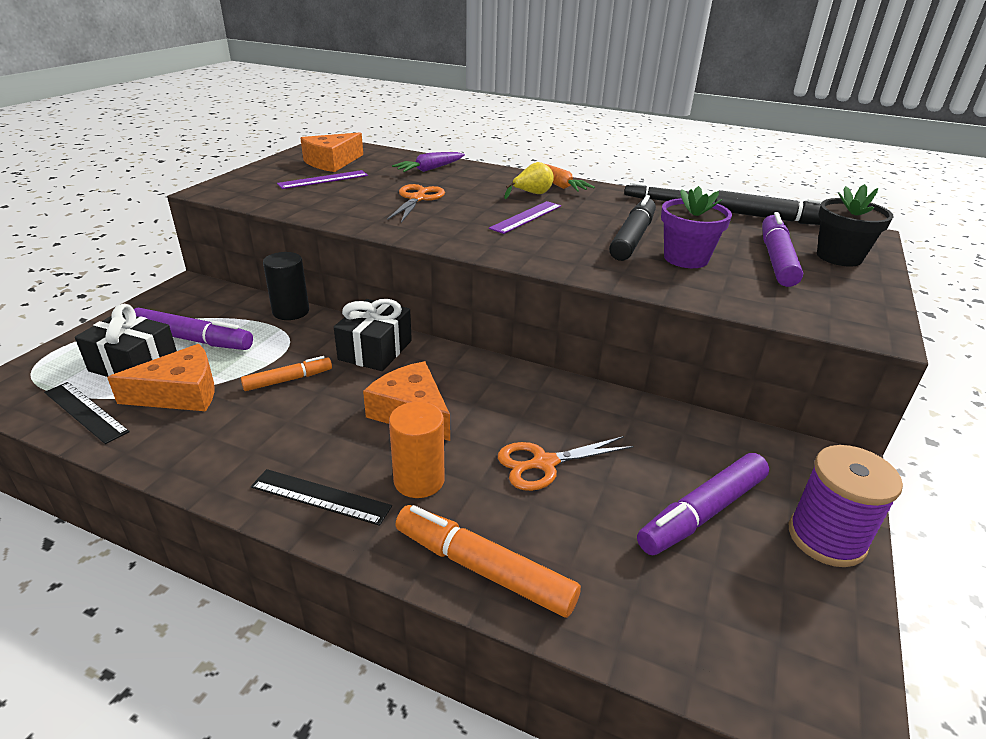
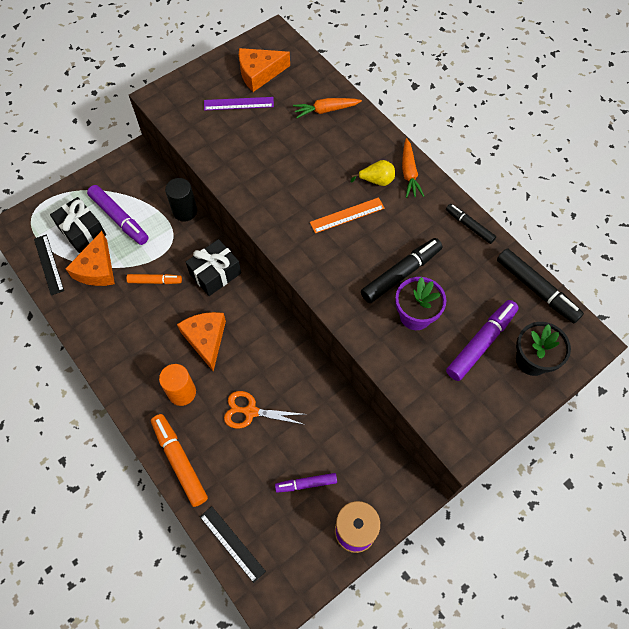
camera: 30 degrees right, 30 degrees up
orange cheese [107,344,214,411] -> orange cheese turned 90 degrees clockwise [66,231,115,286]
black ruler [251,469,392,526] -> black ruler moved to [200,506,266,583]
orange scissors [387,184,445,223] -> none
purple carrot [392,152,465,172] -> orange carrot [293,98,362,118]
purple ruler [489,201,561,234] -> orange ruler [310,197,385,233]
purple marker [637,453,769,555] -> purple marker [275,473,337,493], size x0.61

